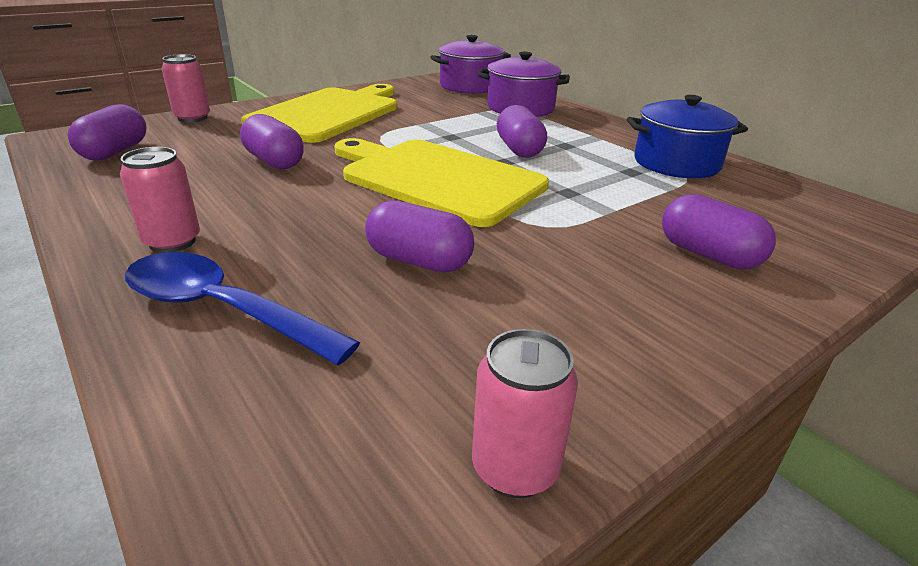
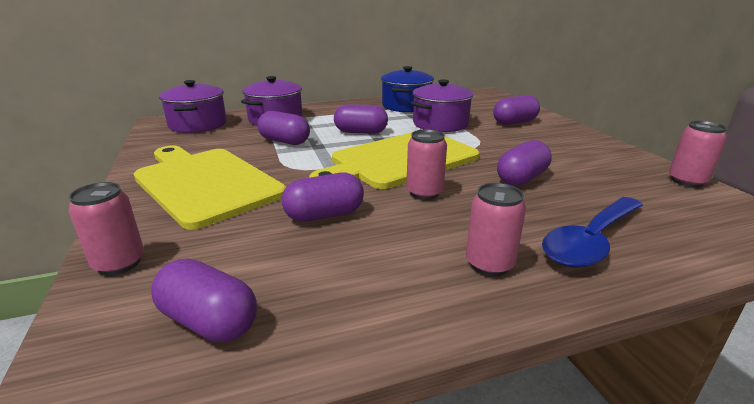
camera: 70 degrees left, 5 degrees down
none -> purple capsule [257,111,310,145]
none -> pink can [406,129,447,200]
none -> purple pot [411,80,473,132]

